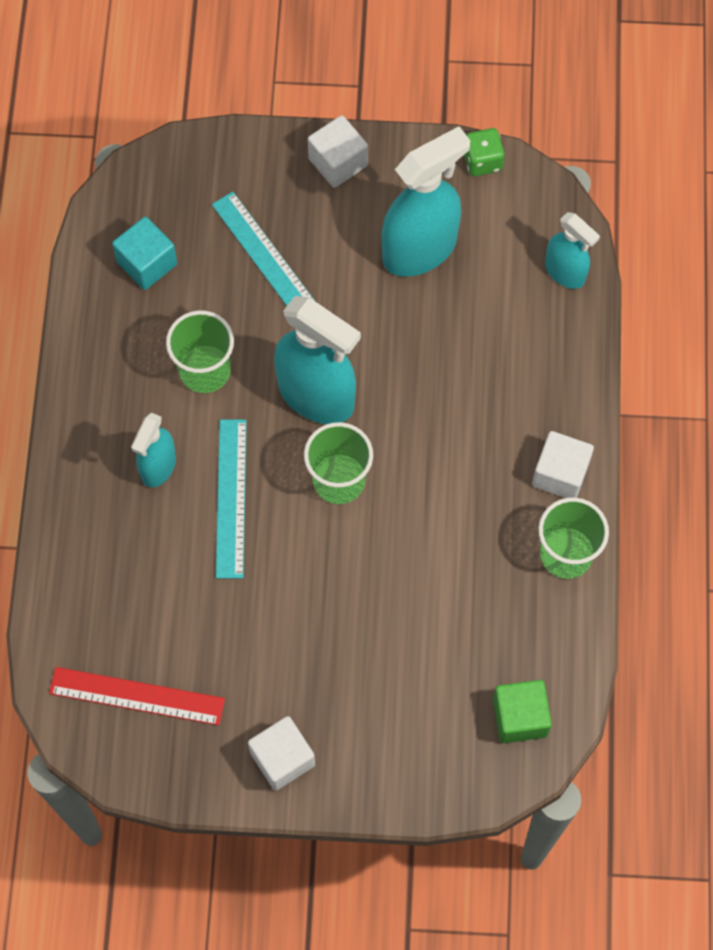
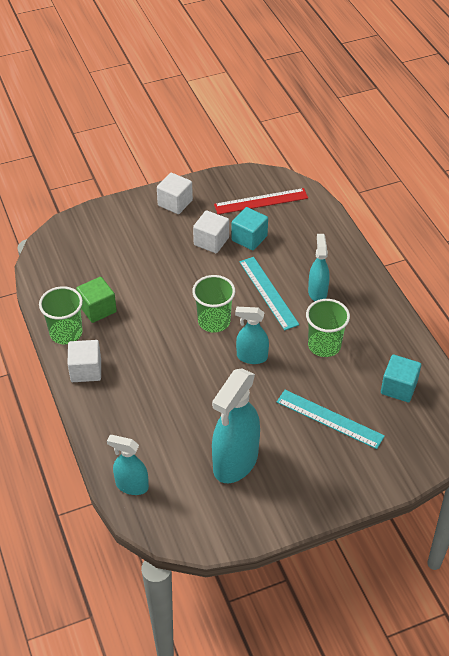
camera: 155 degrees right, 20 degrees down
turquoise spray bottle [274,296,361,424] -> turquoise spray bottle [235,307,269,364], size x0.57
white cube [308,115,368,188] -> white cube moved to [193,210,229,253]
green dice [464,128,505,176] -> none
green cube [493,680,552,743] -> green cube moved to [76,277,117,323]
none -> turquoise cube [231,207,268,250]

